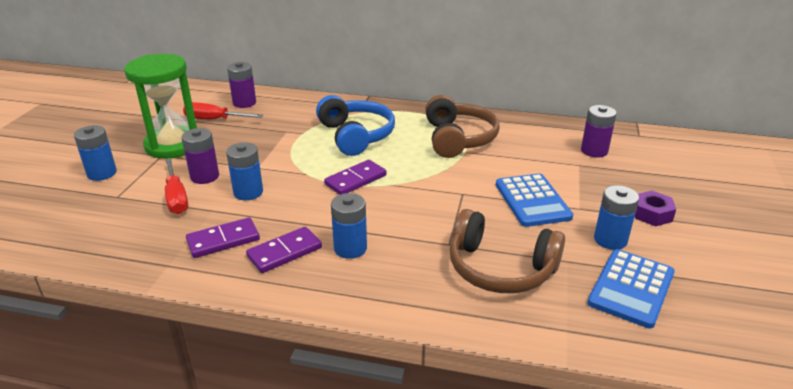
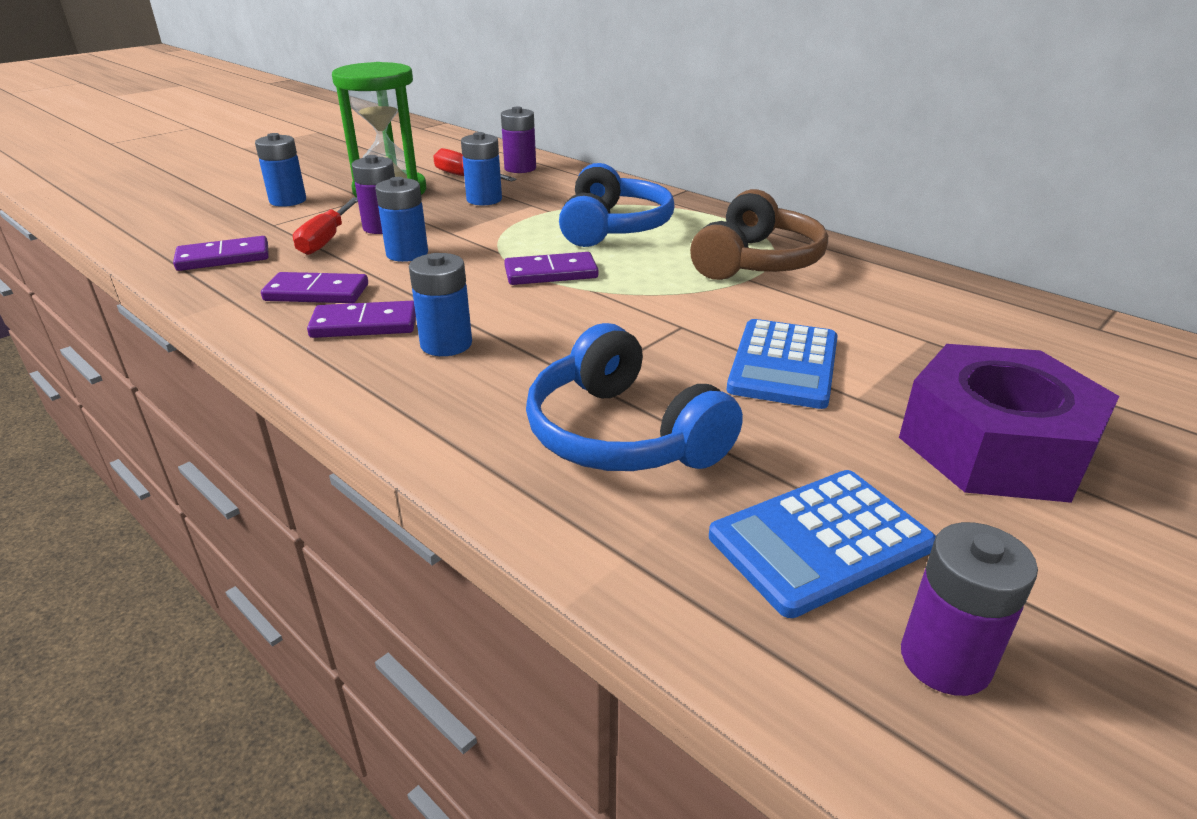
camera: 30 degrees right, 0 degrees up
brown headphones [450,209,565,293] -> blue headphones [526,323,743,471]
purple battery [581,105,617,157] -> purple battery moved to [901,522,1038,696]
blue battery [594,185,639,250] -> blue battery moved to [461,132,502,205]
purple nut [635,191,676,226] -> purple nut [899,344,1119,503], size x2.21
none -> purple domino [173,236,269,271]

